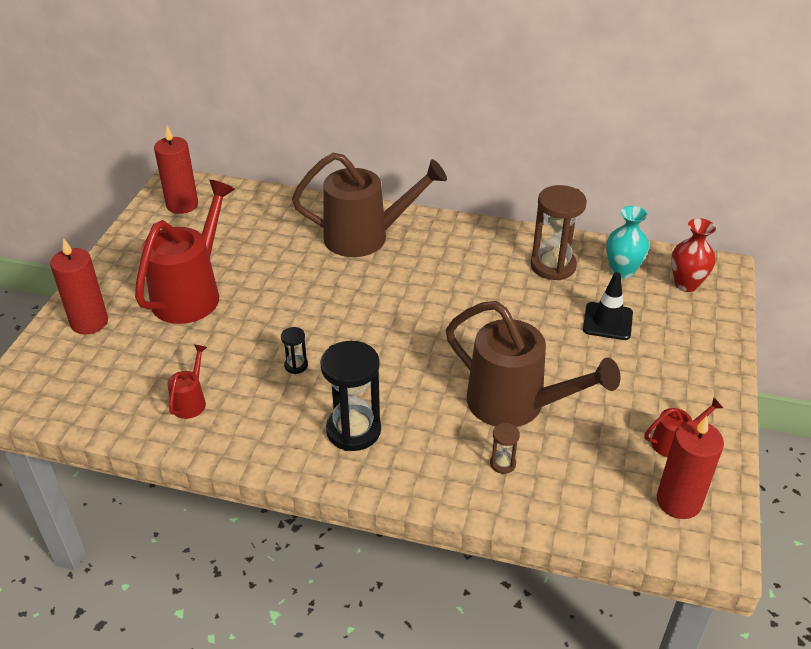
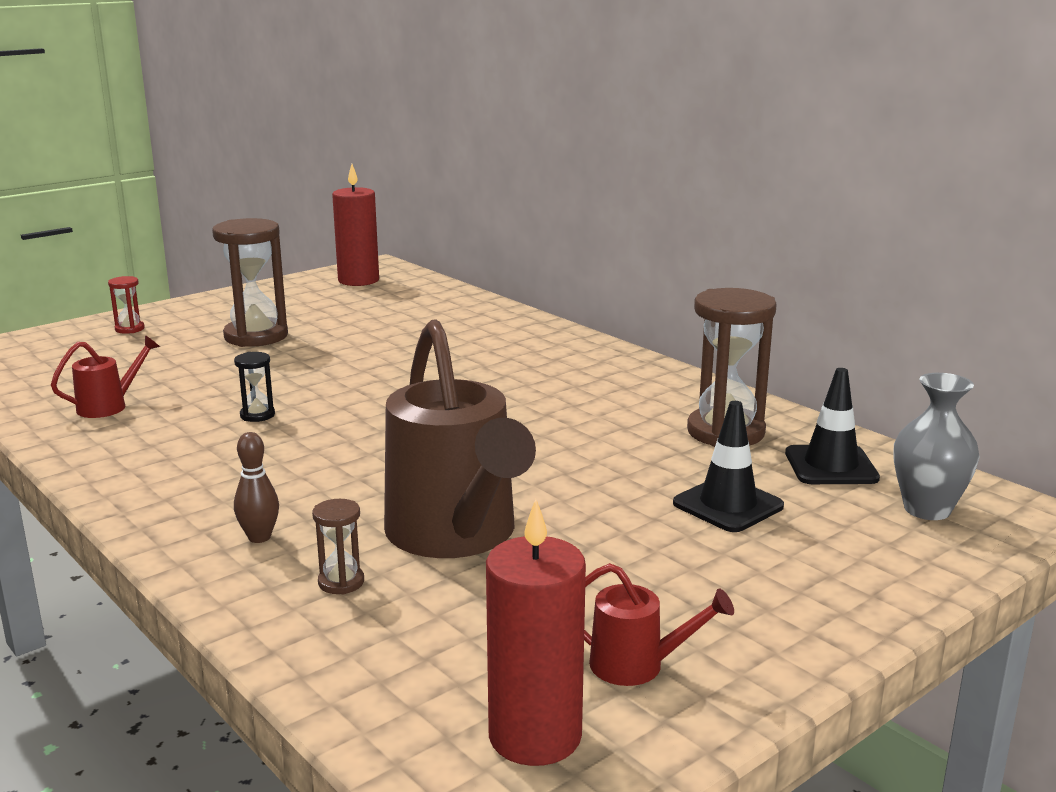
camera: 35 degrees right, 20 degrees down
red candle [50,238,108,334] -> red hourglass [108,276,145,334]
red watering can [135,180,235,324] -> brown hourglass [212,218,288,347]
brown watering can [292,153,447,257] -> none
black hourglass [320,341,381,451] -> none
turquoise vase [606,206,649,279] -> black traffic cone [785,368,880,484]
red vase [671,218,716,292] -> grey vase [894,373,980,520]
none -> brown bowling pin [234,432,279,543]

